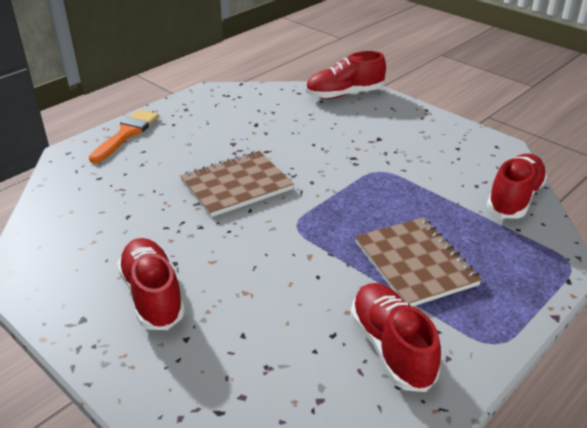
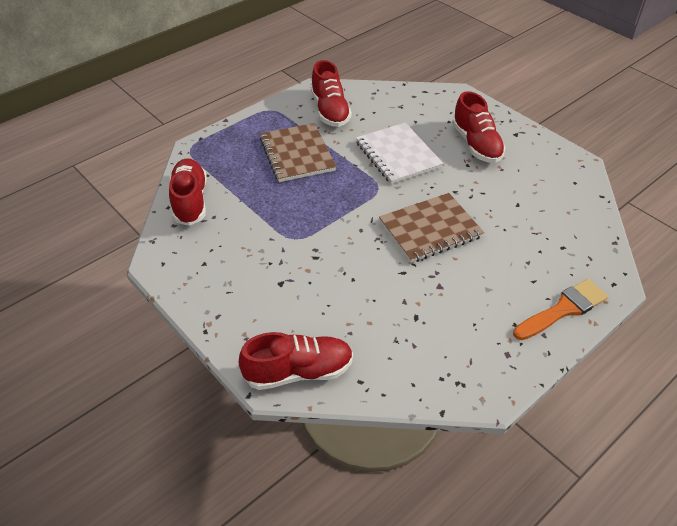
camera: 175 degrees left, 10 degrees up
orange brush [89,109,159,163] -> orange brush turned 150 degrees counterclockwise [513,279,608,340]
red shoe [487,154,548,219] -> red shoe turned 135 degrees clockwise [169,158,207,226]
none -> white notebook [356,123,443,184]

